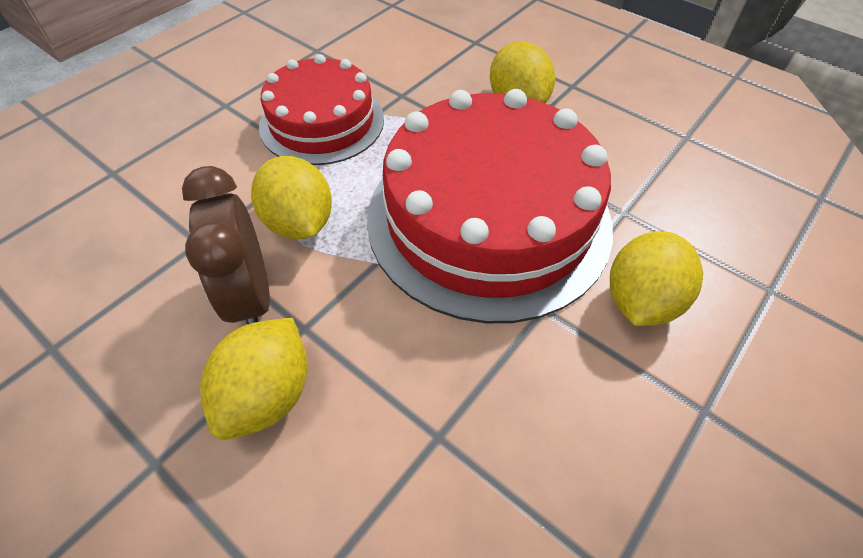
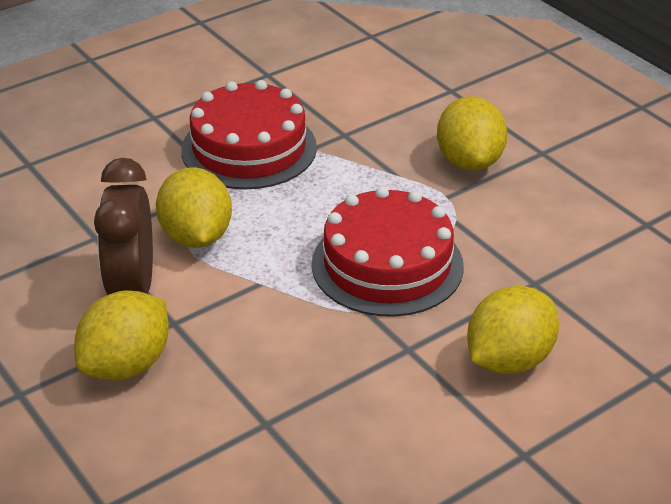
camera: 15 degrees right, 15 degrees down
red cake [367,89,613,323] -> red cake [312,187,464,317], size x0.59

